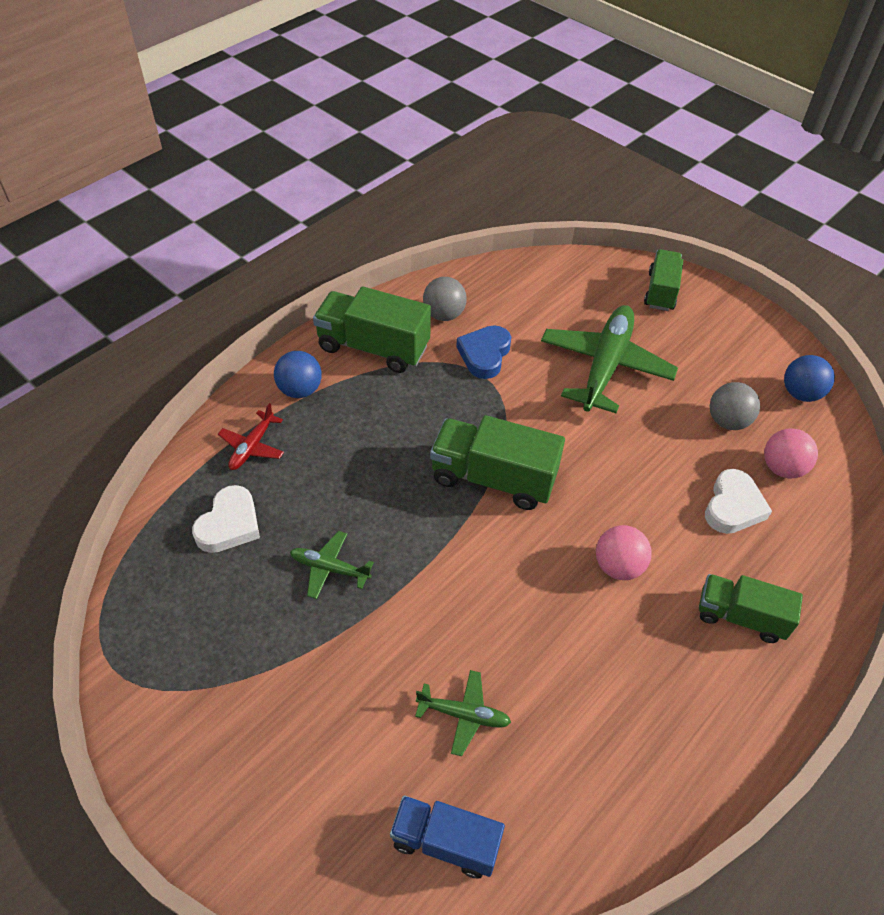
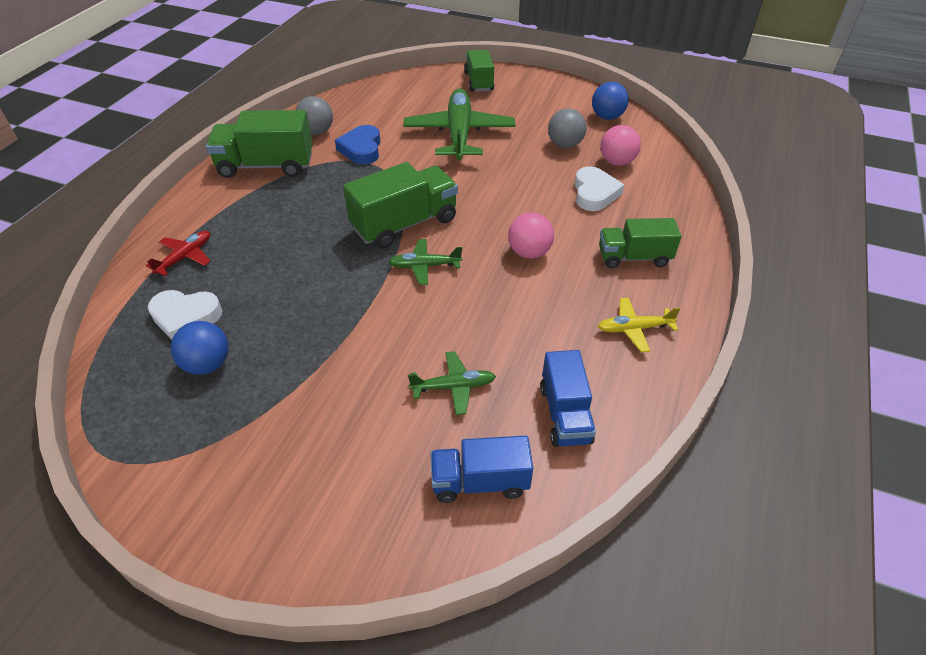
camera: 20 degrees left, 5 degrees down
white heart [192,485,260,553] -> white heart turned 90 degrees clockwise [148,290,222,340]
red plane [218,403,284,470] -> red plane turned 150 degrees counterclockwise [146,230,211,276]
blue ball [274,351,322,398] -> blue ball moved to [171,321,229,375]
green plane [290,531,374,599] -> green plane moved to [388,239,462,285]
green truck [430,415,565,510] -> green truck turned 150 degrees clockwise [343,162,458,249]
none -> blue truck [540,350,596,447]
none -> yellow plane [597,297,680,352]

